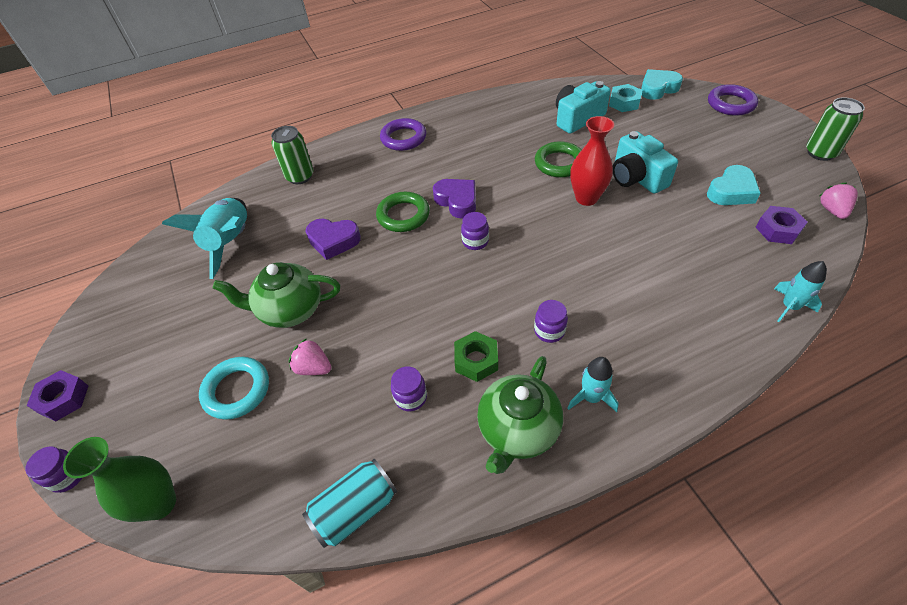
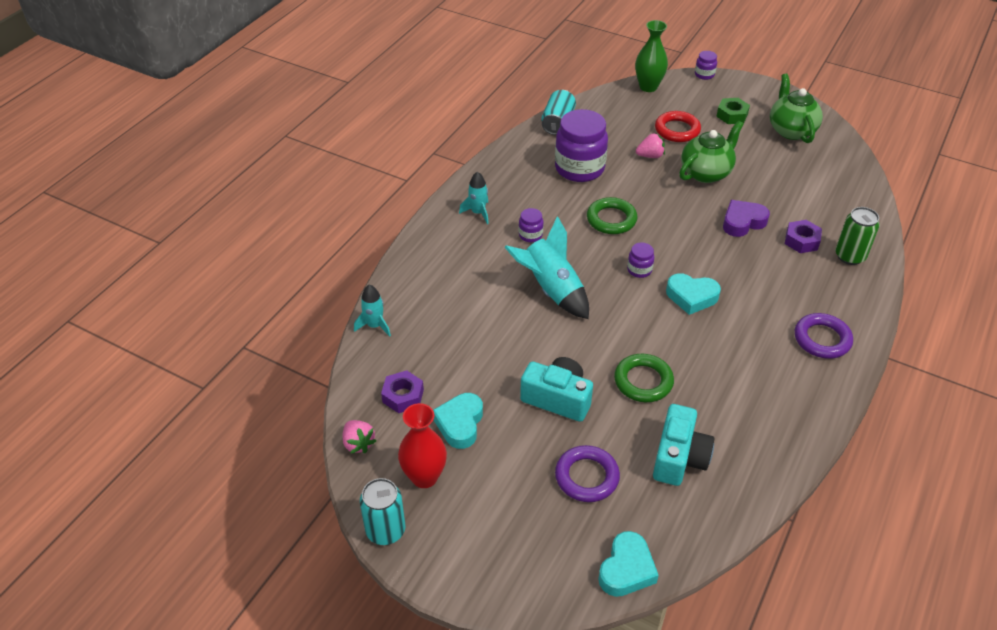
camera: 140 degrees right, 5 degrees down
purple nut [26,370,88,421] -> purple nut moved to [785,220,822,253]
turquoise rocket [162,198,247,279] -> turquoise rocket moved to [505,216,589,319]
turquoise ring [199,357,269,420] -> red ring [655,111,701,142]
green ring [376,192,430,232] -> green ring moved to [587,197,637,234]
purple jar [391,366,427,411] -> purple jar [555,109,608,182], size x2.23
purple heart [433,179,476,218] -> turquoise heart [666,273,721,315]
green nut [454,331,498,382] -> green nut moved to [716,98,750,124]
green teapot [477,356,563,474] -> green teapot moved to [770,74,823,143]
red vase [570,116,614,206] -> red vase moved to [398,403,447,488]
turquoise nut [609,84,642,112] -> none
purple ring [708,84,758,116] -> purple ring moved to [555,445,620,502]
green can [806,97,865,161] -> turquoise can [360,478,405,545]

